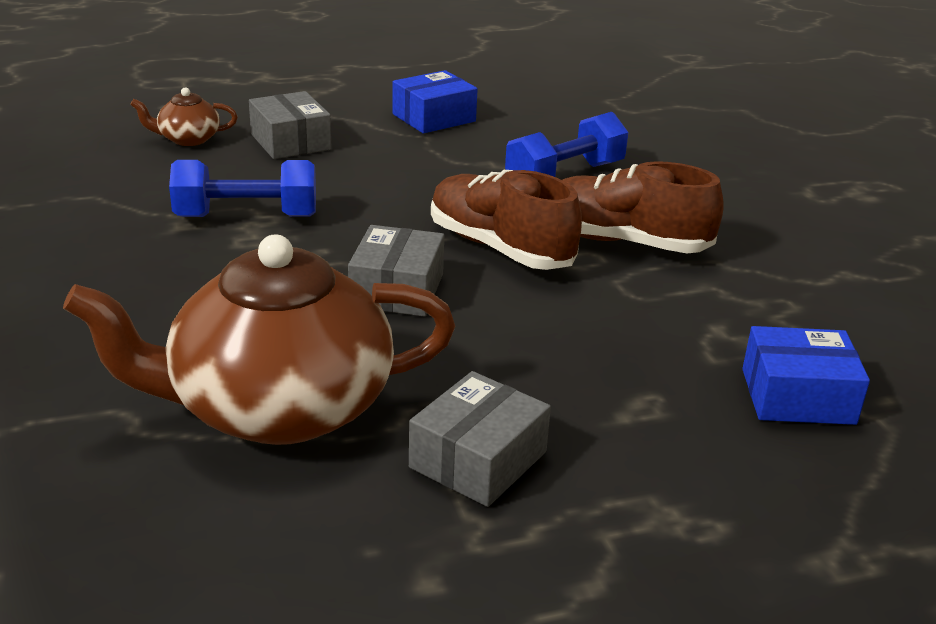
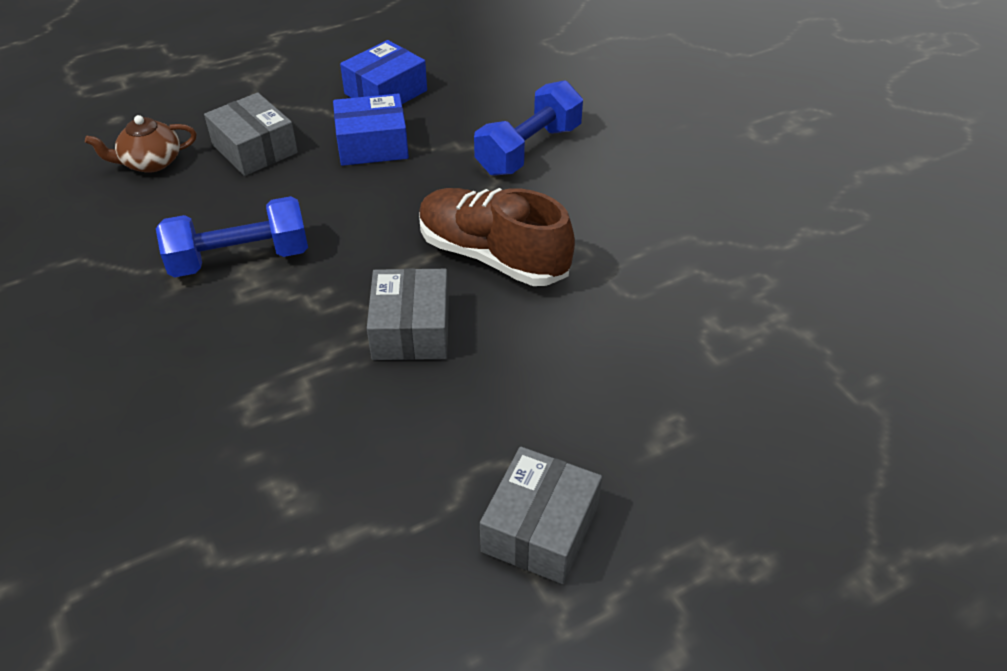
camera: 10 degrees left, 15 degrees up
brown teapot [63,235,455,445] -> none
brown shoe [562,161,724,253] -> none
blue box [742,326,870,425] -> blue box moved to [333,94,409,166]

